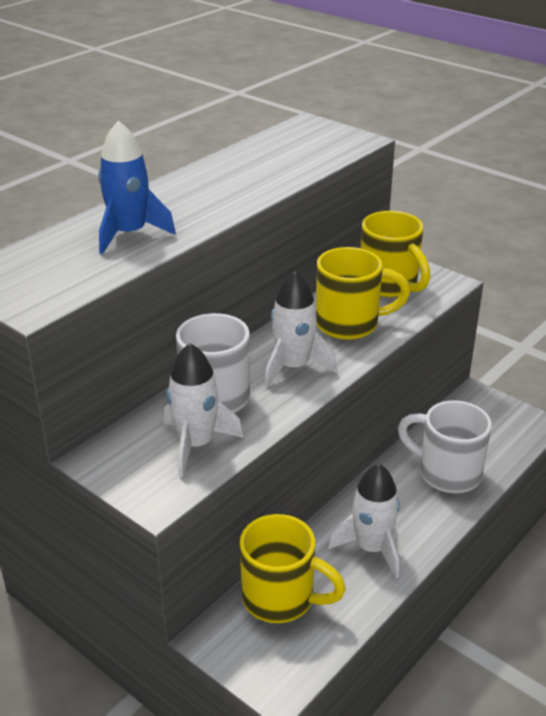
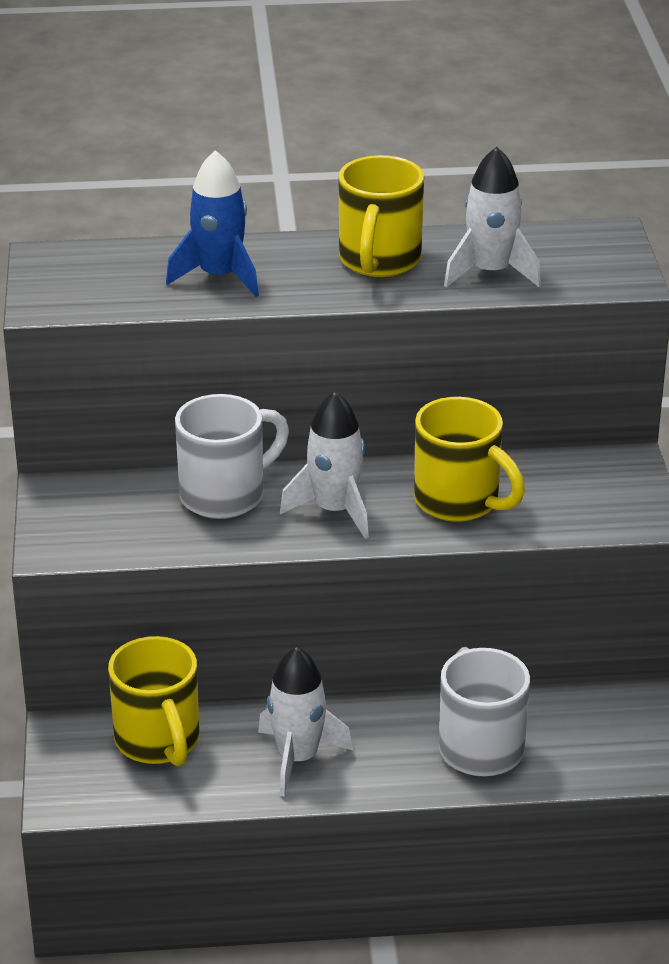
camera: 45 degrees right, 0 degrees up
white rocket [164,343,243,477] -> white rocket moved to [444,147,541,288]
yellow mug [361,211,430,297] -> yellow mug moved to [339,155,424,277]

